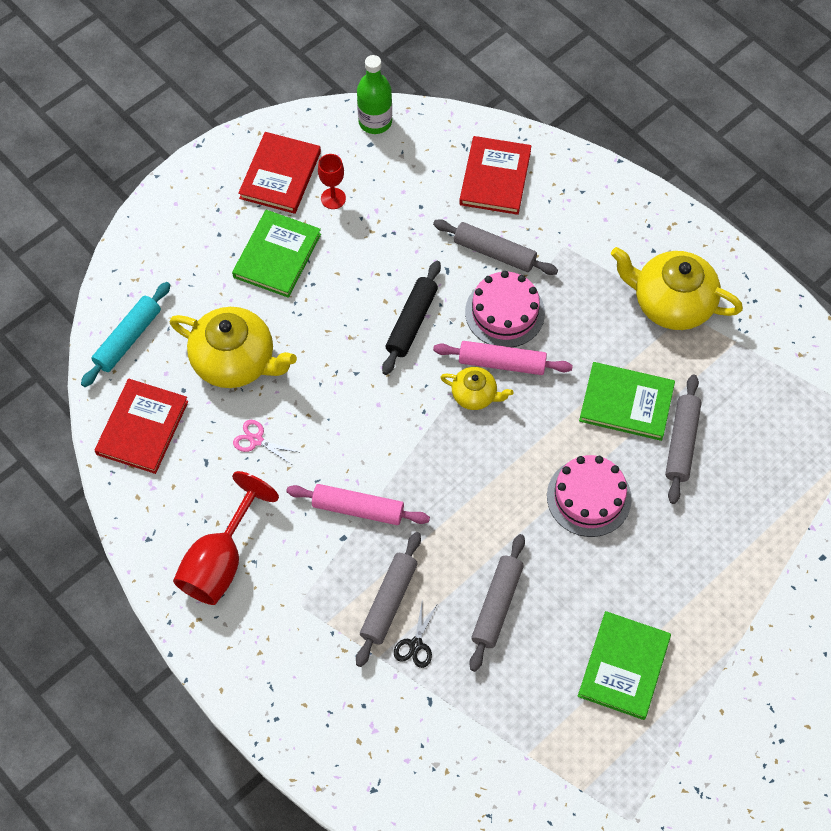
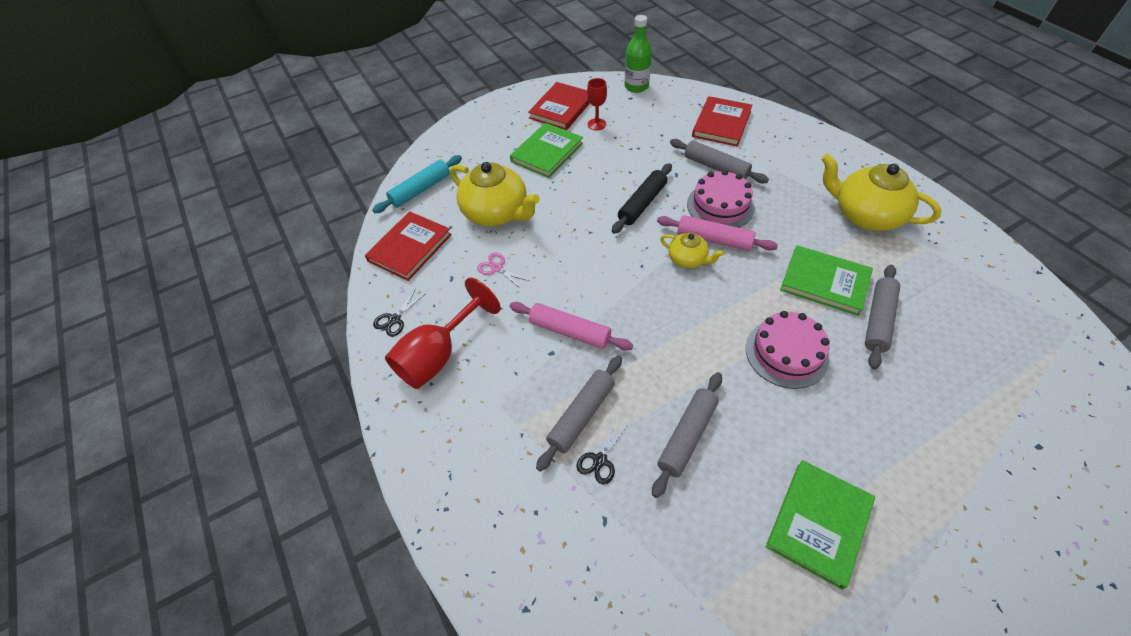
camera: 15 degrees right, 10 degrees down
none -> black scissors [373,289,425,337]

